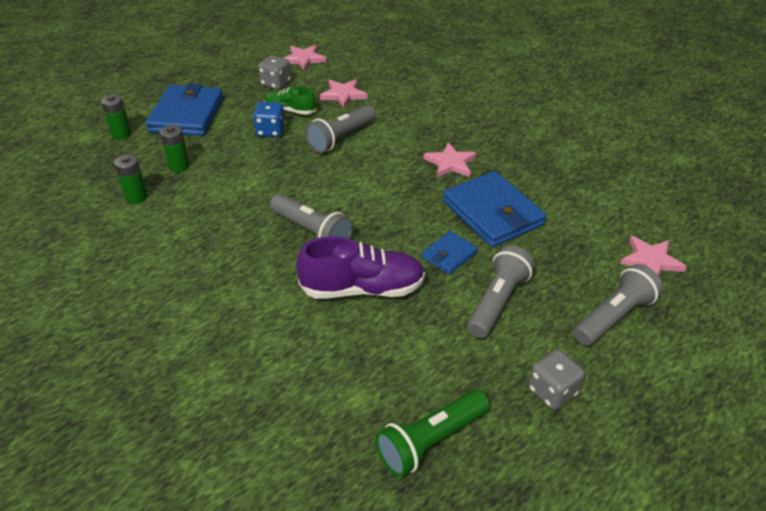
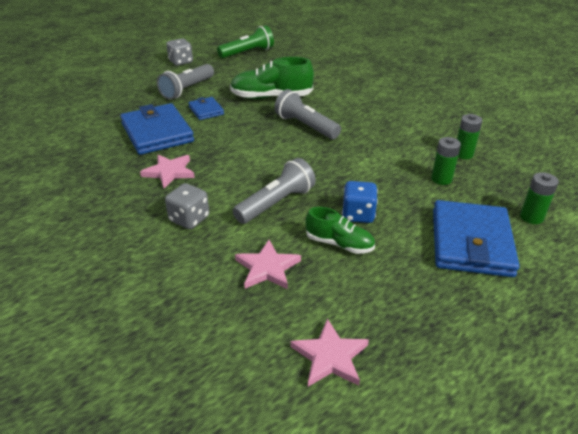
camera: 175 degrees left, 5 degrees down
grey dice [258,55,291,90] -> grey dice moved to [165,183,209,229]
purple shoe [296,236,425,299] -> green shoe [230,57,314,99]
blue wallet [422,231,478,274] -> blue wallet turned 75 degrees counterclockwise [188,97,224,120]
grey flashlight [573,264,663,346] -> none
pink star [620,236,687,276] -> none

